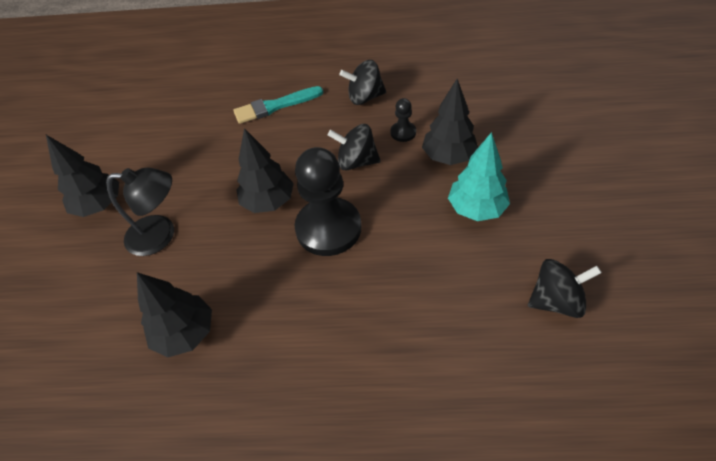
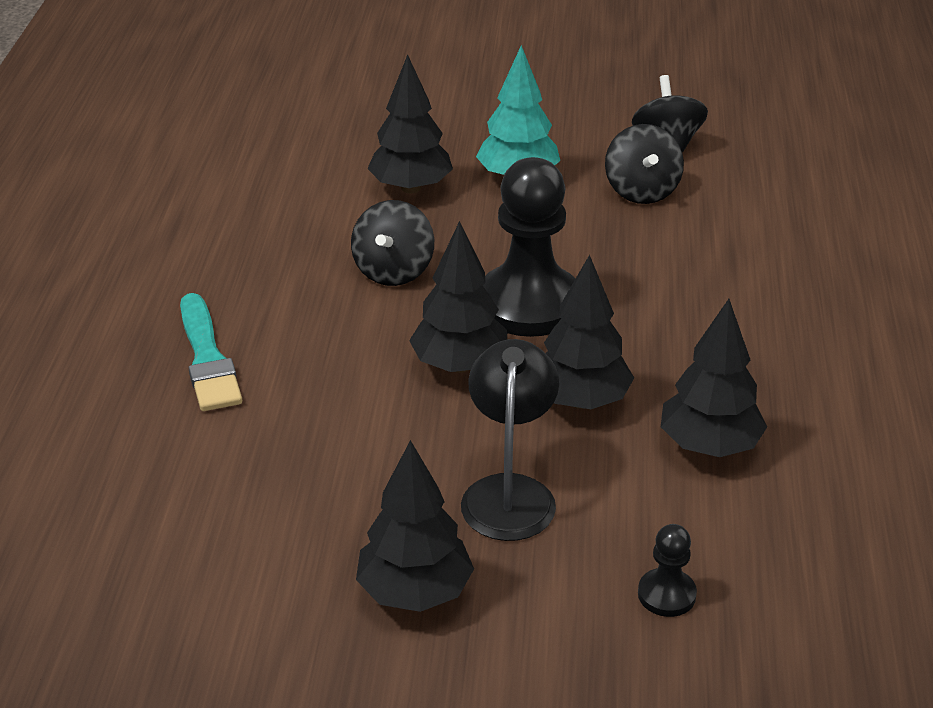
camera: 90 degrees left, 15 degrees down
black spinning top [340,60,386,105] -> black spinning top moved to [605,124,684,204]
black pawn [390,98,416,142] -> black pawn moved to [638,524,697,617]
none -> black tree [544,255,634,409]

